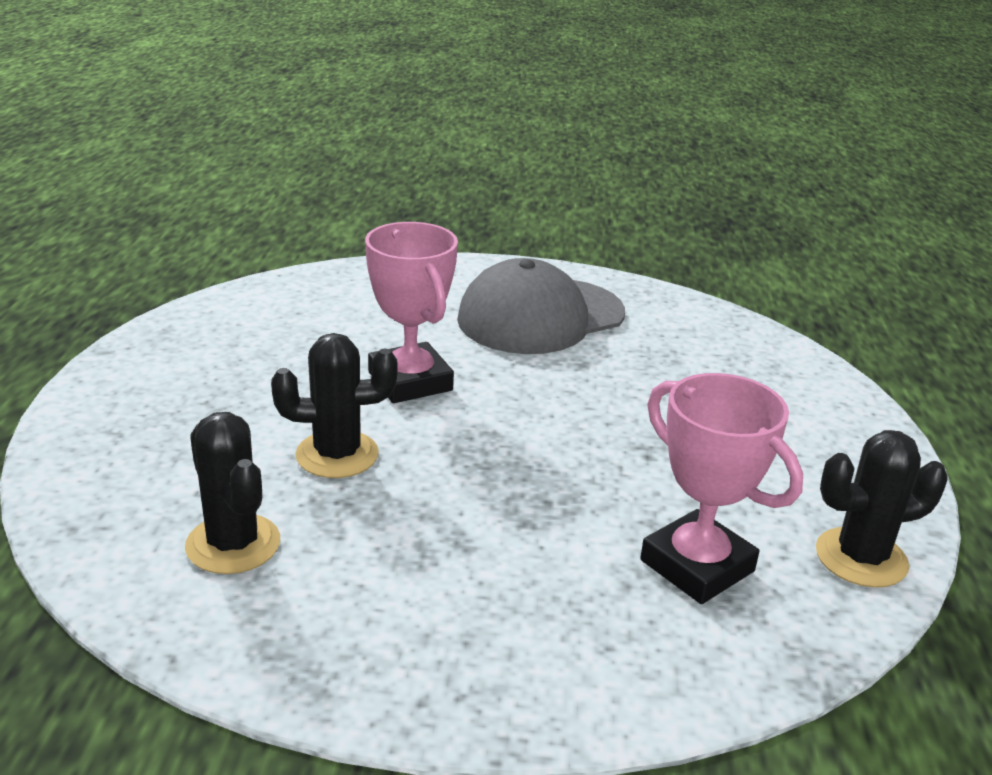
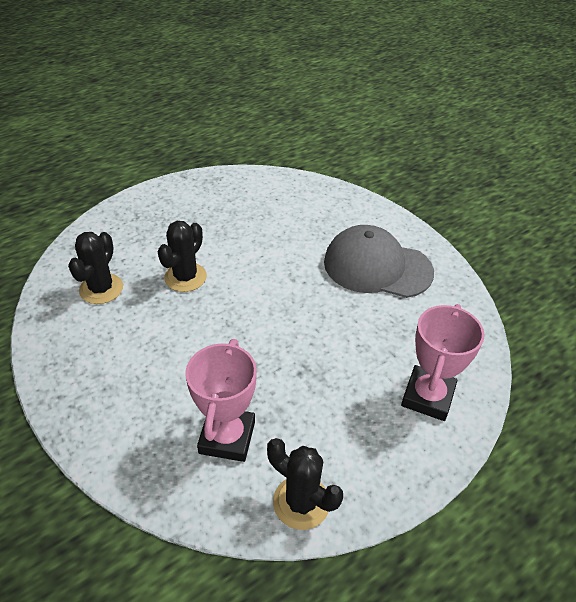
camera: 50 degrees right, 15 degrees up
black cactus [271,333,398,478] -> black cactus turned 75 degrees clockwise [157,221,207,292]
pink trophy [365,222,458,403] -> pink trophy moved to [401,304,485,421]

